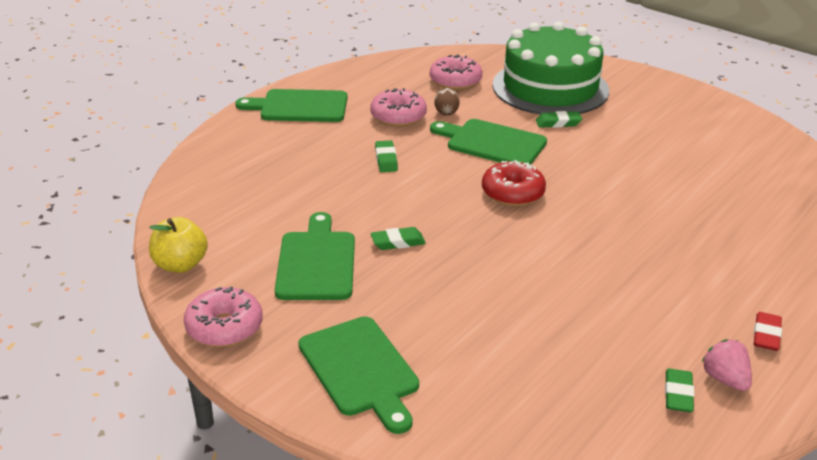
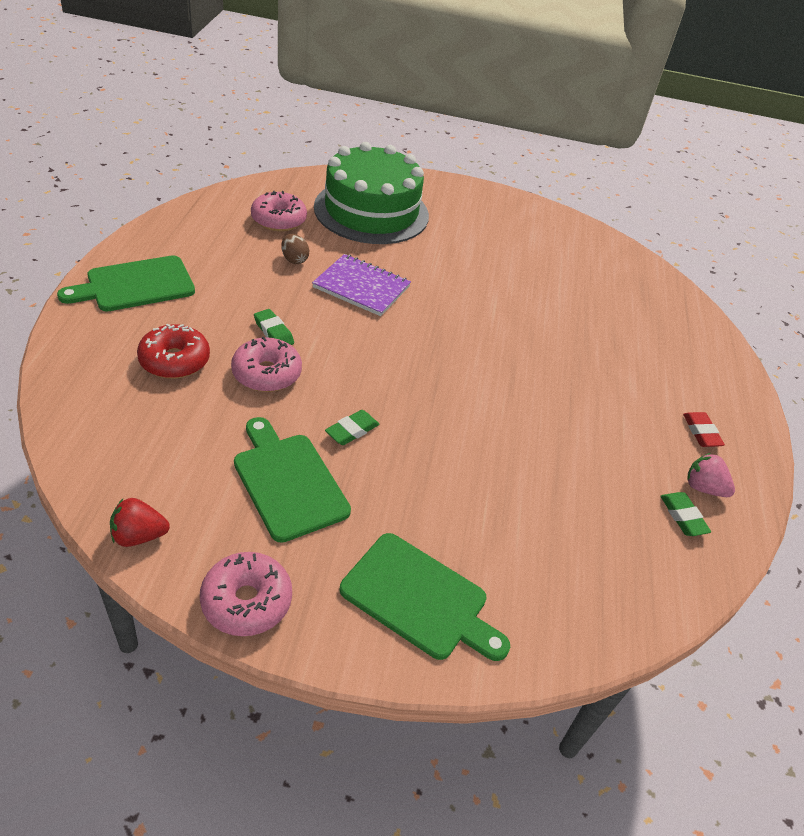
camera: 35 degrees left, 10 degrees up
yellow apple [149,217,208,273] -> red strawberry [110,498,170,547]
pink donut [371,88,427,127] -> pink donut moved to [231,336,302,392]
green cutting board [430,119,547,165] -> purple notebook [312,254,411,316]
red donut [482,160,546,206] -> red donut moved to [137,324,210,379]
green eraser [536,111,582,128] -> none

